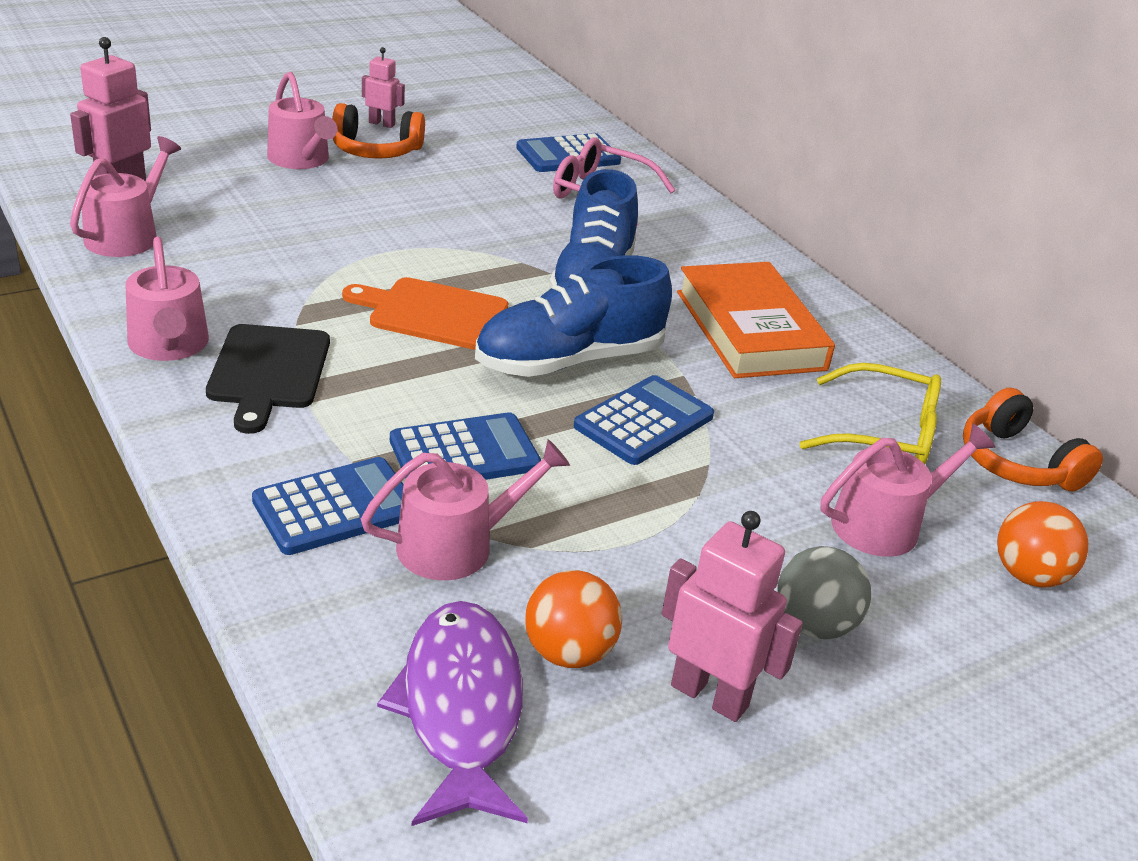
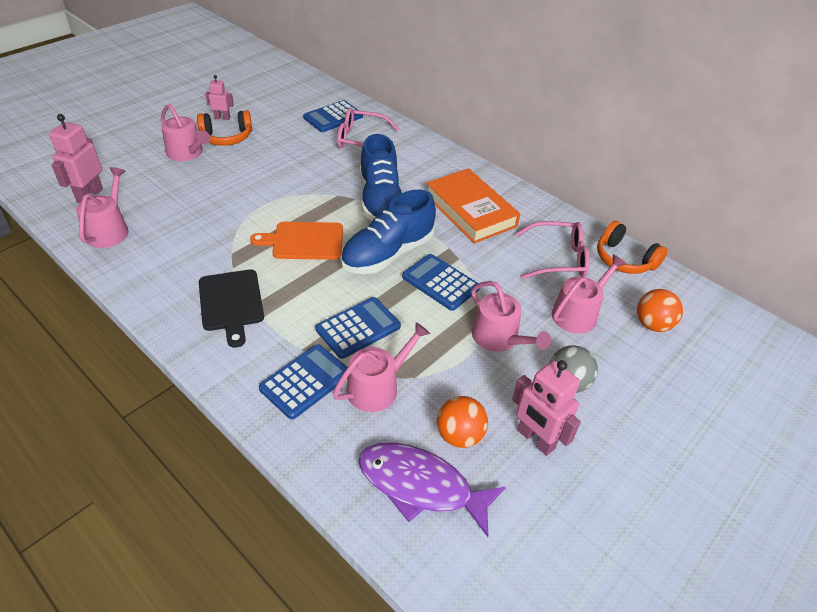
camera: 15 degrees left, 10 degrees up
pink watering can [125,237,209,361] -> pink watering can moved to [471,281,551,352]
purple fish [377,601,528,826] -> purple fish turned 45 degrees counterclockwise [358,443,506,537]
blue calculator [573,375,714,465] -> blue calculator turned 75 degrees counterclockwise [402,254,480,311]
pink robot [662,511,803,722] -> pink robot turned 150 degrees counterclockwise [512,360,581,456]
yellow glasses [799,363,941,464] -> pink glasses [515,221,590,279]

